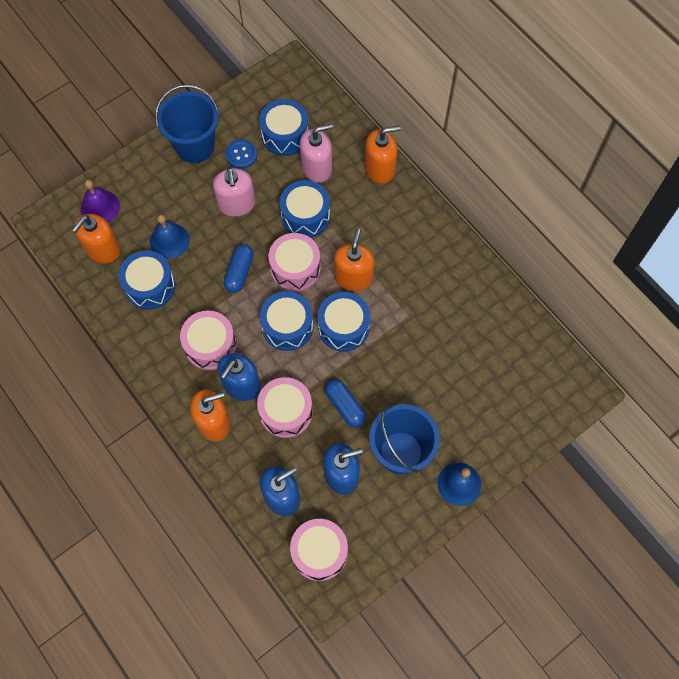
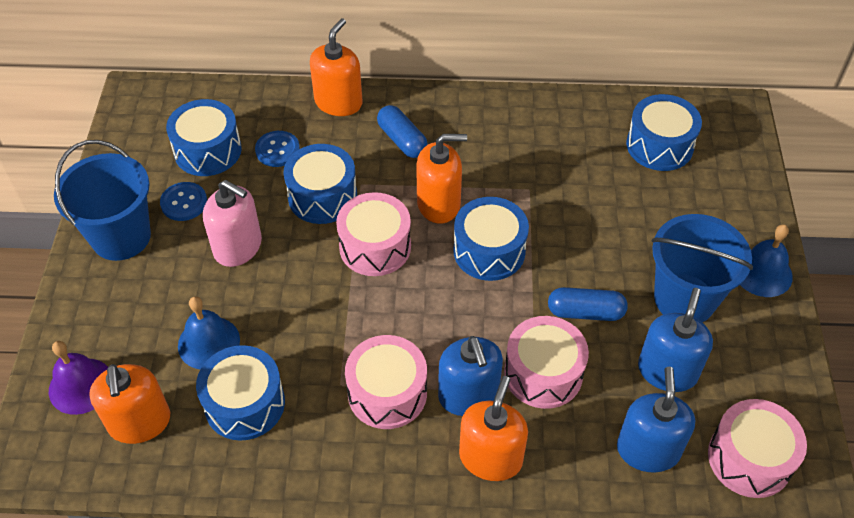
camera: 50 degrees left, 15 degrees down
blue capsule [224,244,254,293] -> blue capsule moved to [377,105,428,158]
blue drum [260,291,313,351] -> blue drum moved to [626,94,702,171]
pink soap dispenser [300,124,333,183] -> blue button [255,131,300,167]
orange soap dispenser [334,229,374,291] -> orange soap dispenser turned 120 degrees clockwise [416,134,467,224]

